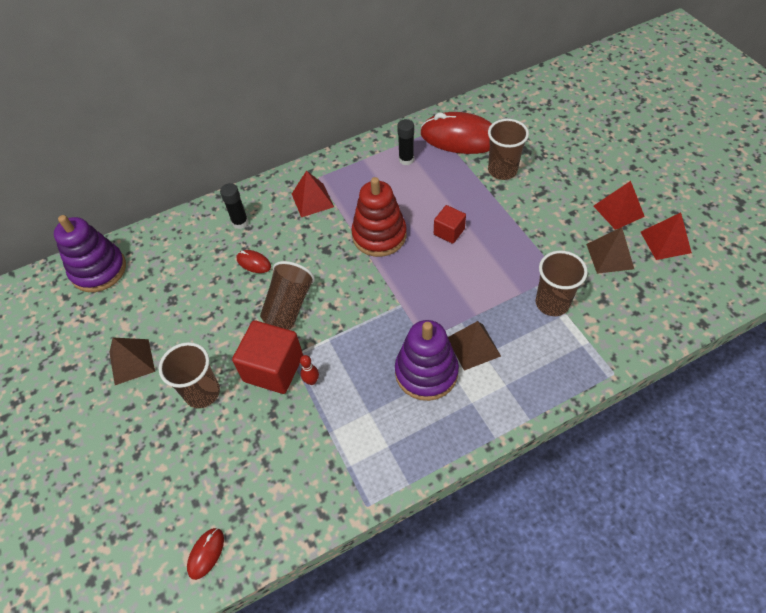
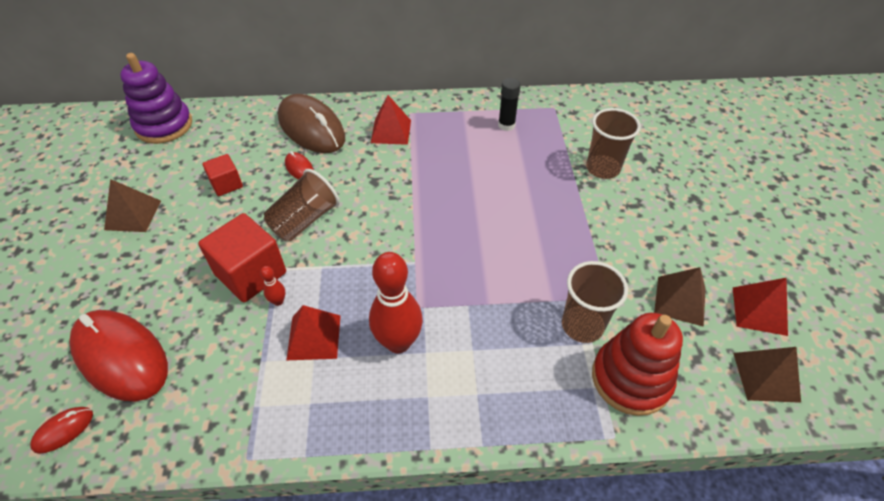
camera: 20 degrees right, 5 degrees down
brown cup [159,342,220,408] -> none
black glue stick [220,183,249,229] -> brown mouse [278,94,345,153]
red stacking toy [351,177,407,257] -> red stacking toy moved to [592,313,683,416]
purple stacking toy [395,320,459,401] -> red bowling pin [369,252,423,353]
red mouse [420,112,492,154] -> red mouse moved to [69,310,168,402]
red cube [434,205,466,244] -> red cube moved to [202,154,243,196]
brown pyramid [448,321,501,370] -> brown pyramid moved to [733,347,801,403]
red pyramid [594,181,645,230] -> red pyramid moved to [286,305,341,360]

